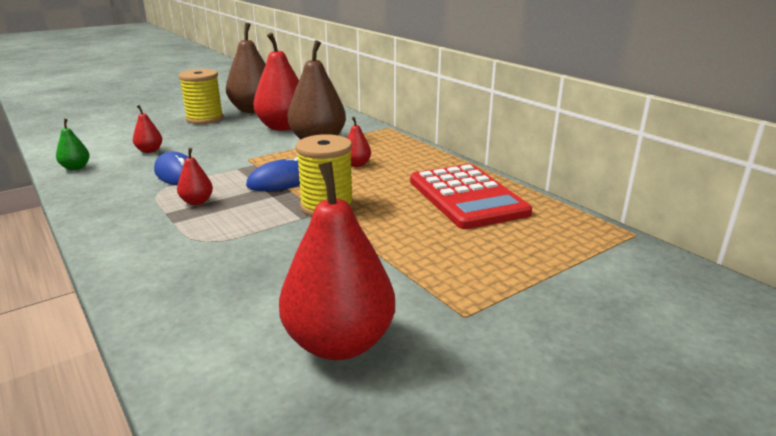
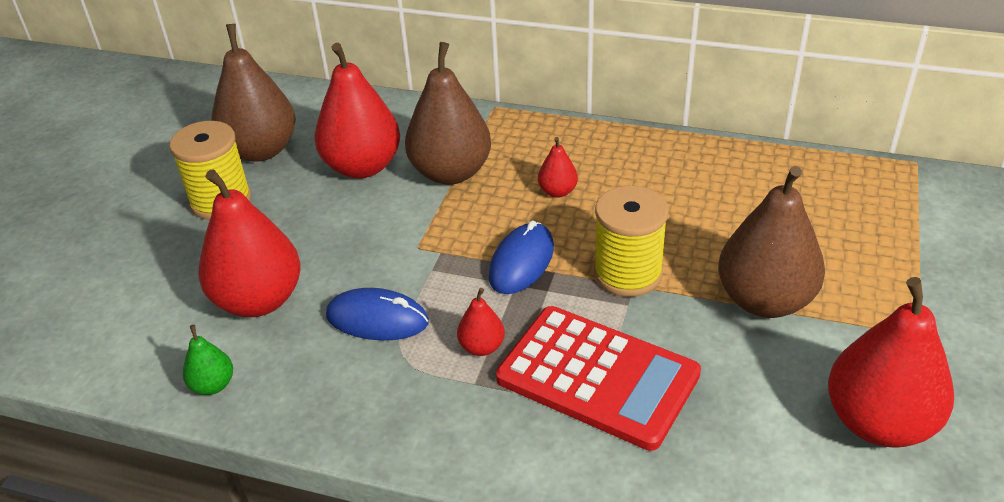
camera: 35 degrees left, 15 degrees up
red pear [133,105,162,153] -> red pear [198,169,301,317], size x2.18
red calculator [410,164,532,229] -> red calculator moved to [496,306,701,451]
none -> brown pear [718,166,825,318]

